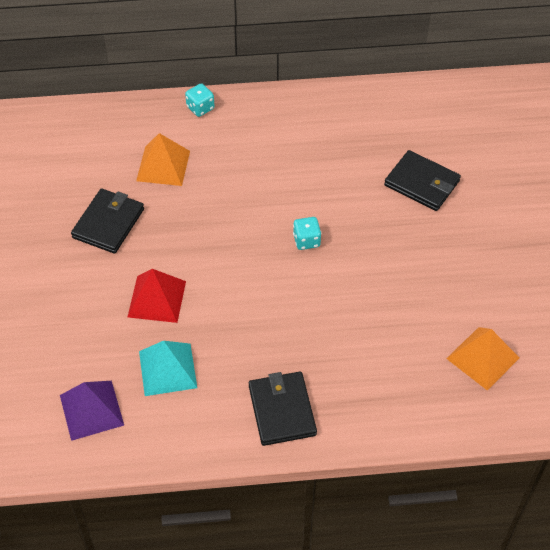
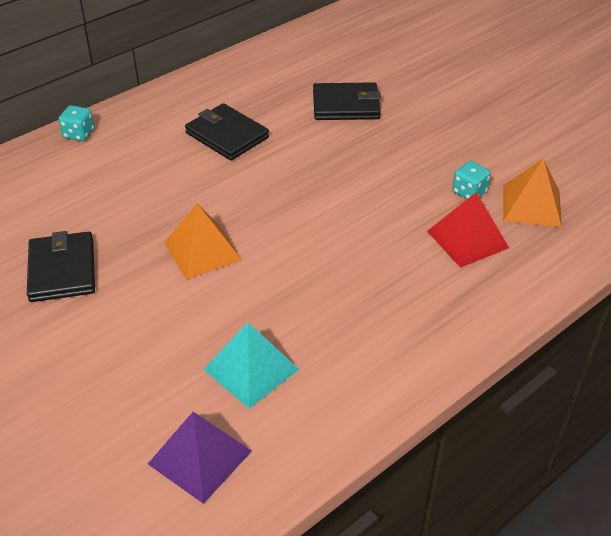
camera: 35 degrees left, 10 degrees down
red pyramid [128,269,186,323] -> red pyramid moved to [427,192,509,268]
orange pyramid [136,133,190,186] -> orange pyramid moved to [164,204,242,280]
black wallet [249,372,317,446] -> black wallet moved to [185,103,269,161]
turquoise dice [293,217,321,250] -> turquoise dice moved to [452,161,491,199]

